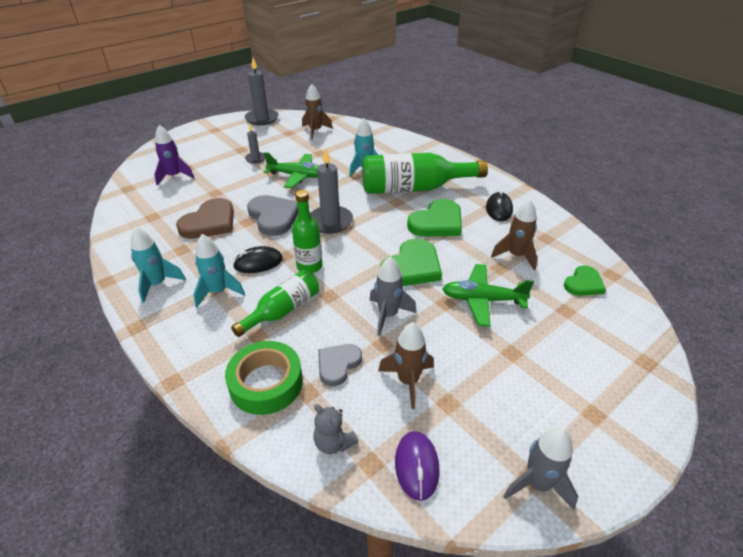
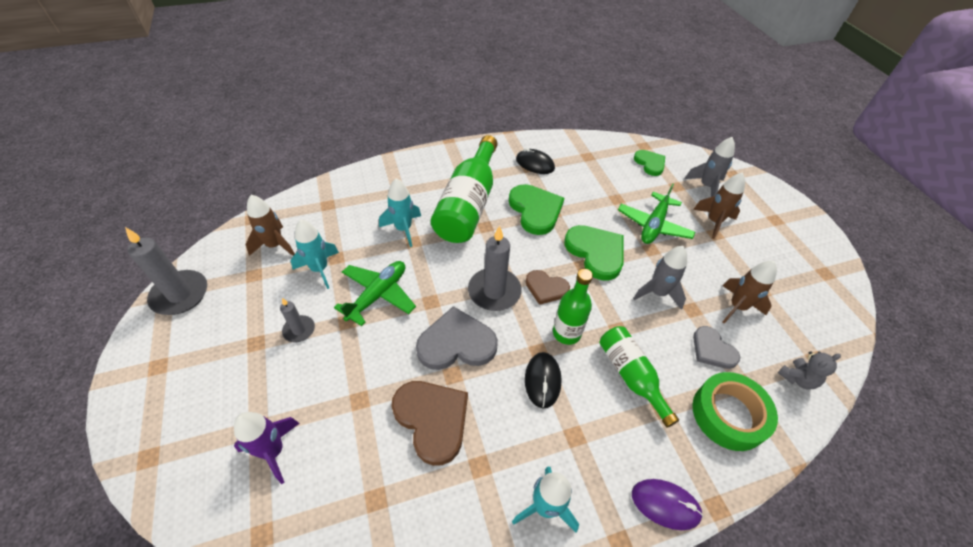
camera: 70 degrees left, 10 degrees up
turquoise rocket [193,234,245,308] -> turquoise rocket moved to [291,219,339,289]
purple mouse [395,431,440,501] -> purple mouse moved to [632,479,703,530]
brown rocket [491,199,537,270] -> brown rocket moved to [693,172,745,239]
grey rocket [503,427,578,510] -> grey rocket moved to [685,137,735,197]
none -> brown heart [526,270,570,305]

